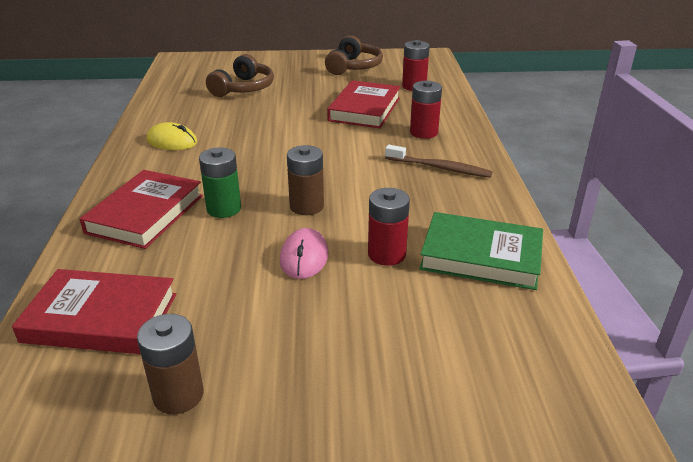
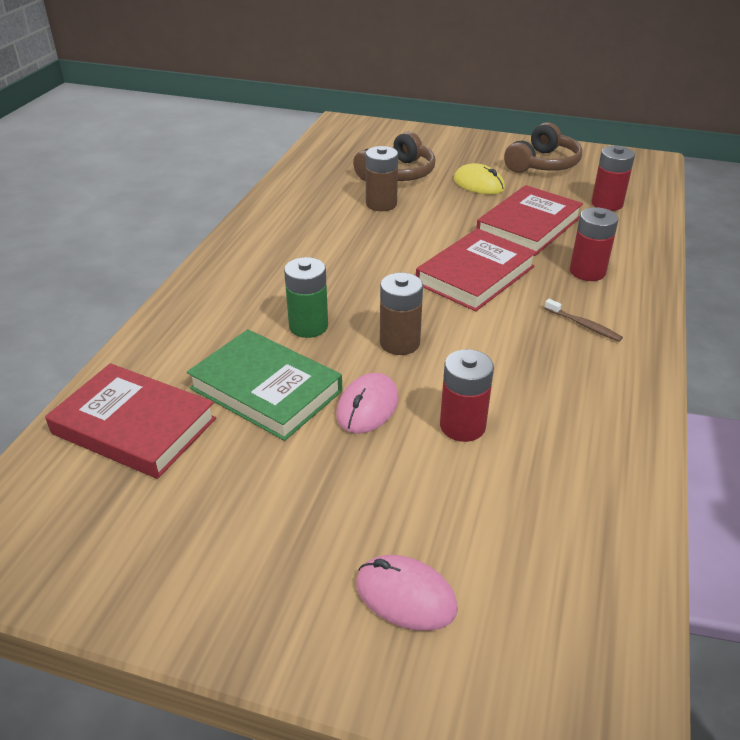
camera: 20 degrees right, 5 degrees up
red book [80,170,203,249] -> red book moved to [416,228,537,311]
brown battery [137,314,204,414] -> brown battery moved to [366,146,398,211]
yellow mouse [147,122,197,150] -> yellow mouse moved to [454,163,505,195]
brown toothbrush [385,145,493,178] -> brown toothbrush [544,299,623,342], size x0.62
green book [419,212,543,290] -> green book moved to [187,329,342,441]
none -> pink mouse [356,555,458,631]

